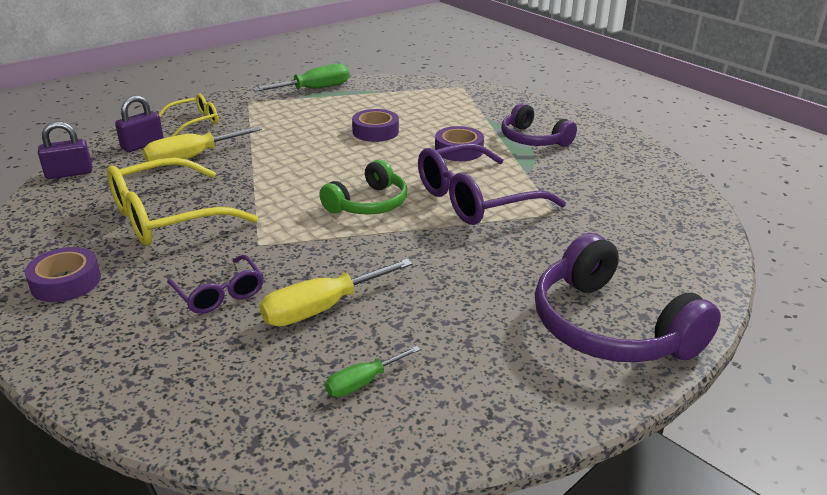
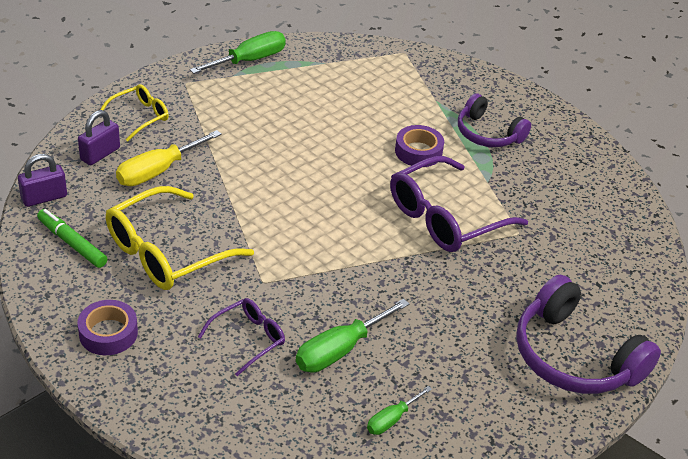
camera: 10 degrees left, 10 degrees up
purple glasses [167,255,263,314] -> purple glasses turned 90 degrees counterclockwise [198,298,285,376]
yellow screwdriver [260,259,413,327] -> green screwdriver [296,299,409,373]
green headphones [319,160,407,215] -> none
purple tape [352,109,399,142] -> none
none -> green marker [37,209,108,268]

